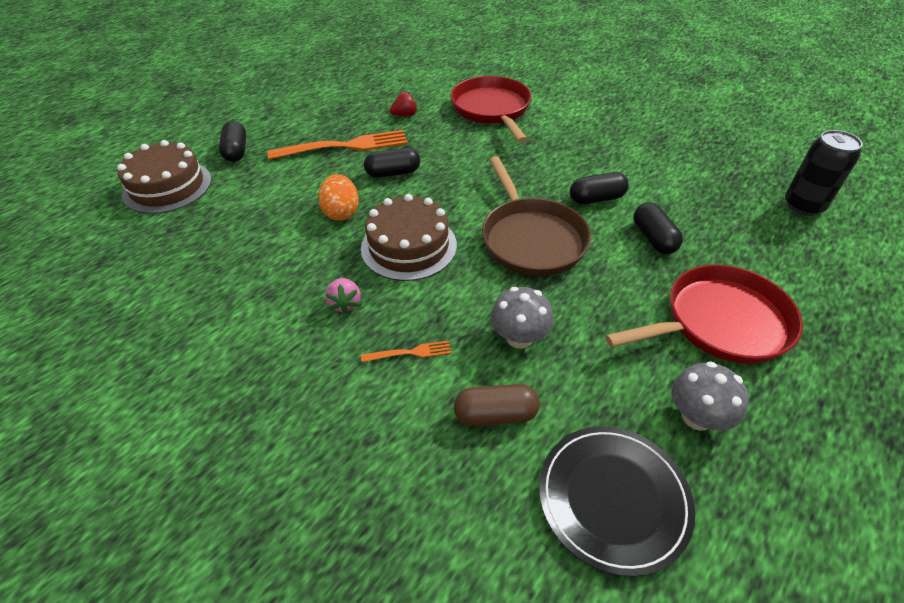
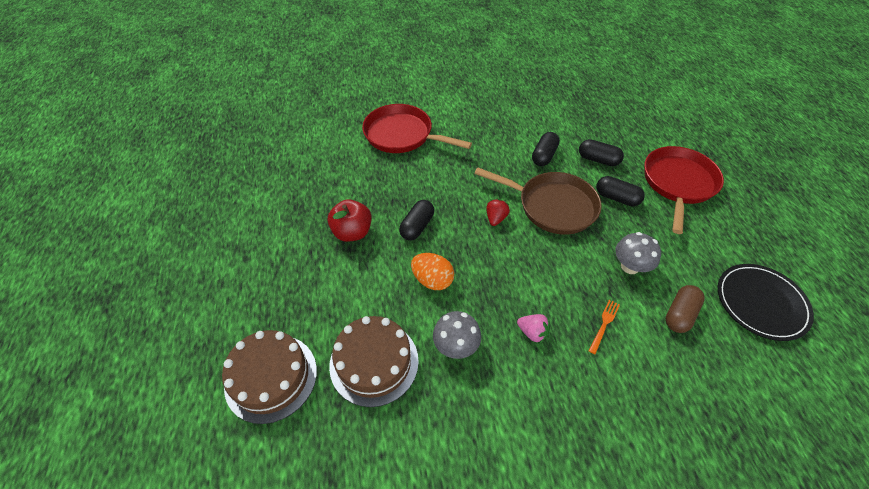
camera: 50 degrees left, 5 degrees up
black capsule [219,121,246,162] -> black capsule moved to [596,176,645,206]
orange fork [267,130,408,160] -> red apple [327,199,372,242]
brown cake [361,194,457,281] -> brown cake moved to [329,316,419,407]
red strawberry [390,91,418,116] -> red strawberry moved to [486,199,510,226]
grey mushroom [672,361,749,431] -> grey mushroom moved to [433,311,481,359]
black can [785,130,863,216] -> none

